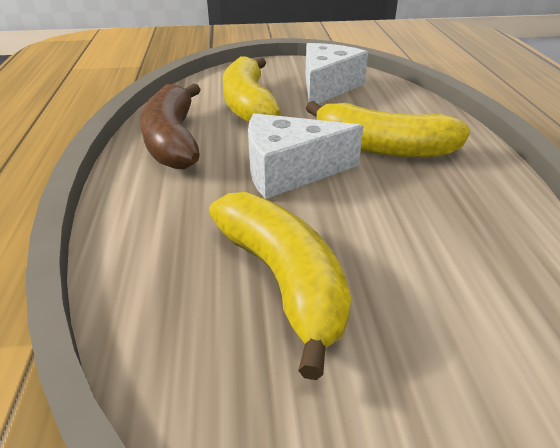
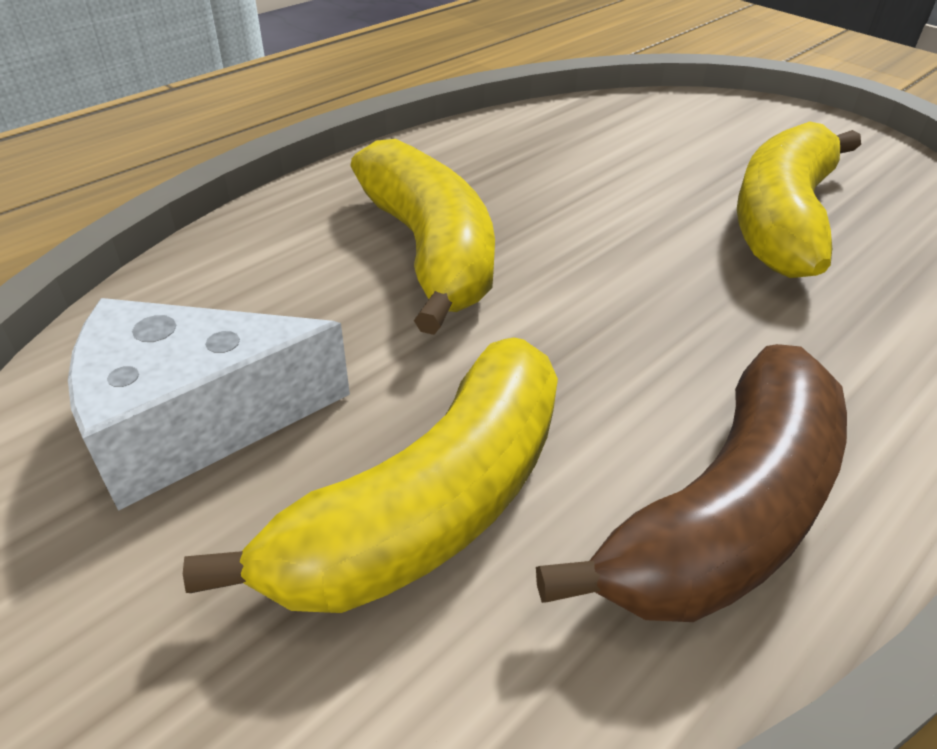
camera: 130 degrees left, 5 degrees up
white cheese [248,113,363,199] -> none

